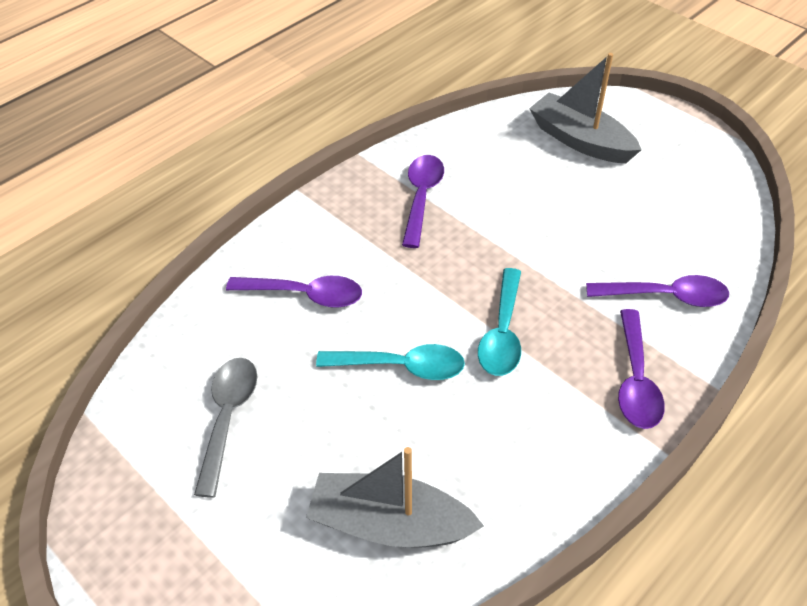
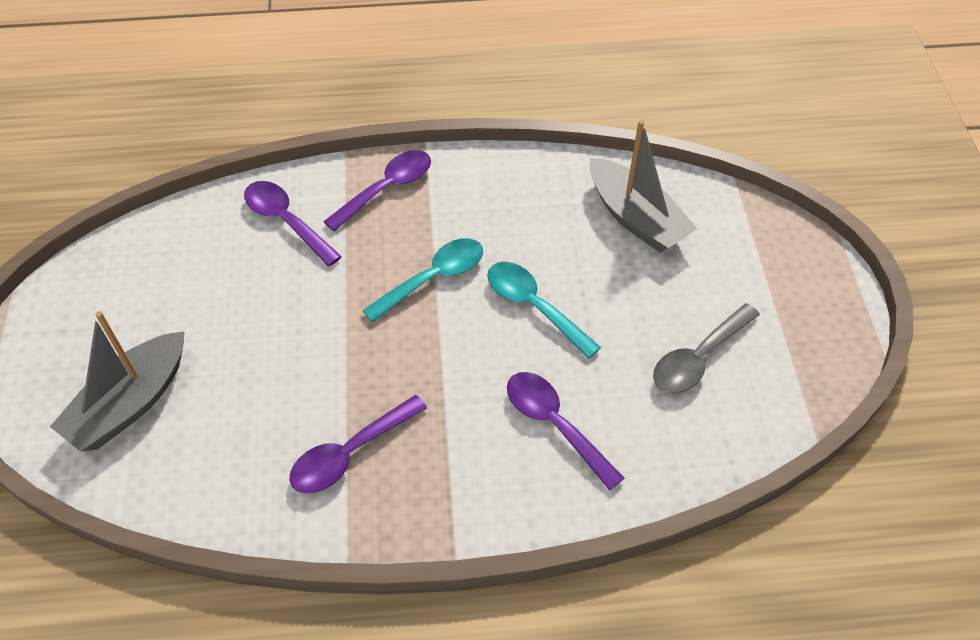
camera: 140 degrees left, 5 degrees up
grey boat [529,53,642,163] -> grey boat turned 45 degrees clockwise [50,311,185,452]

